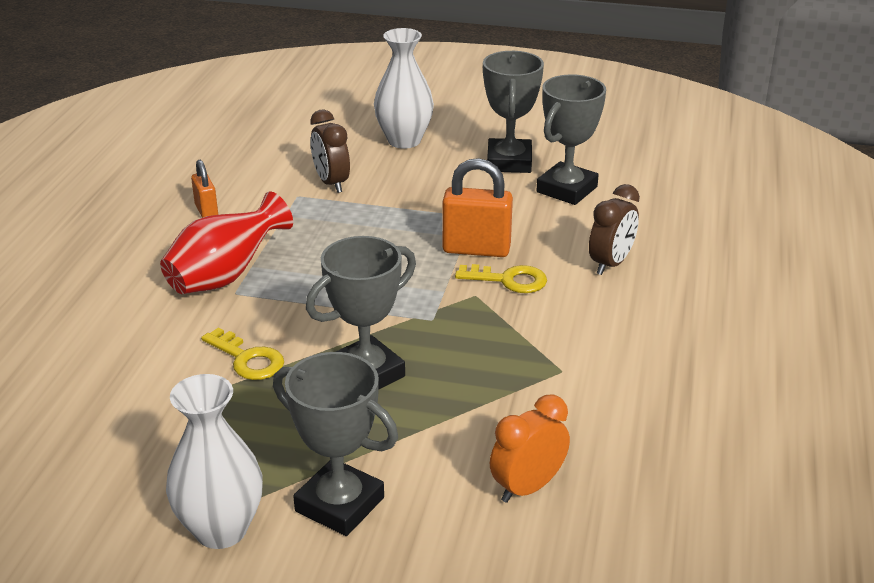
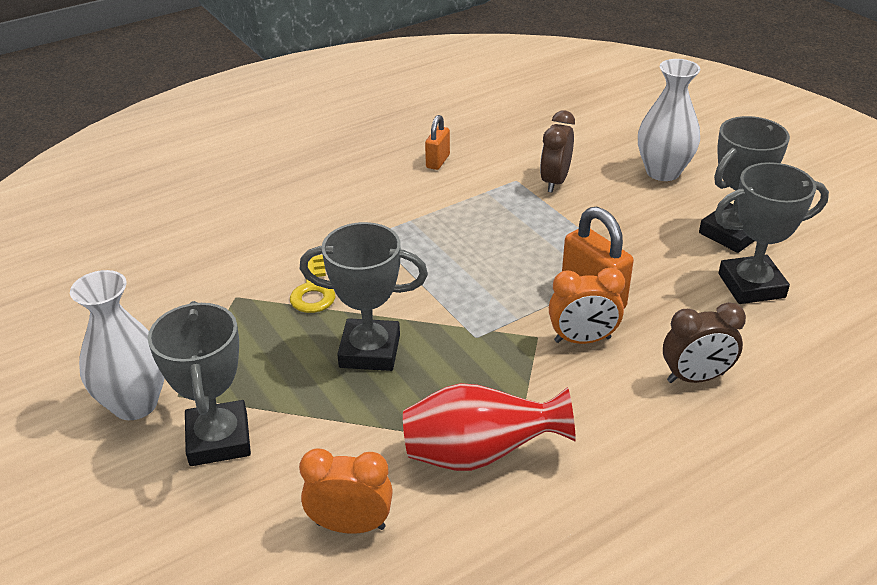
camera: 45 degrees right, 5 degrees up
red vase [160,191,293,294] -> red vase moved to [403,383,576,471]
yellow key [455,264,547,293] -> orange clock [549,268,625,344]

